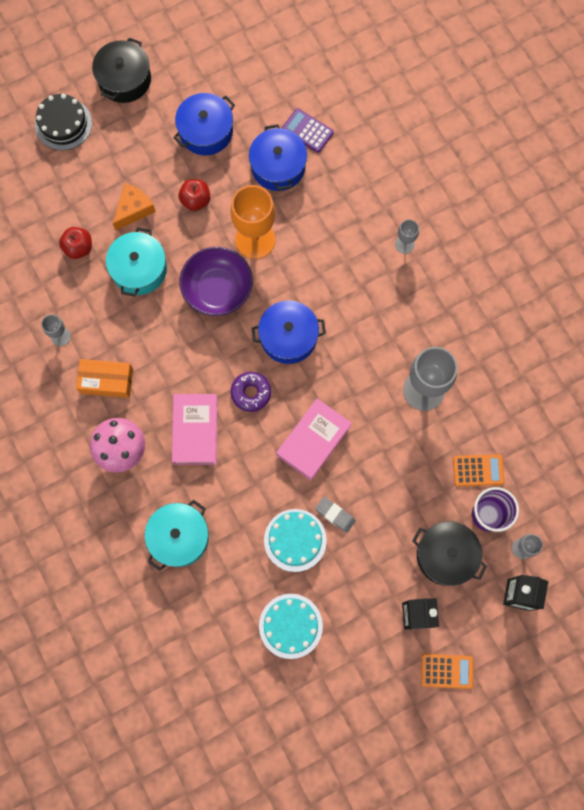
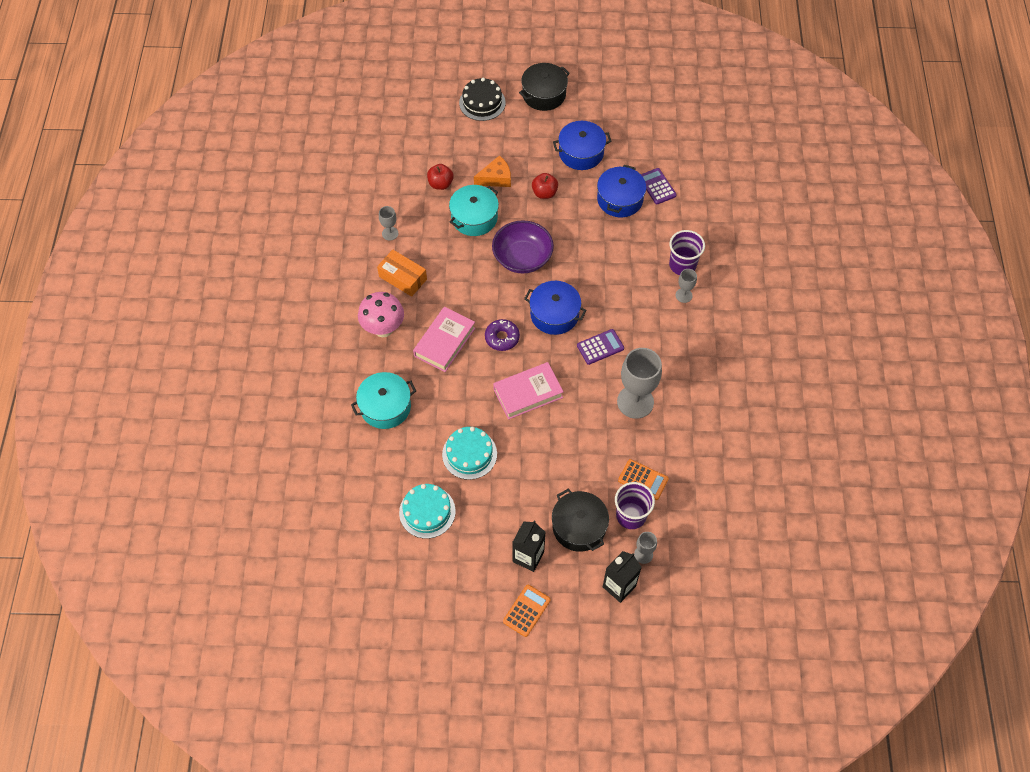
camera: 30 degrees right, 15 degrees down
orange goblet [230,185,276,259] -> none
grey eraser [315,497,356,533] -> none
orange calculator [421,654,473,689] -> orange calculator turned 90 degrees counterclockwise [503,585,551,637]
none -> purple calculator [577,329,624,365]
none -> purple cup [669,230,705,275]

